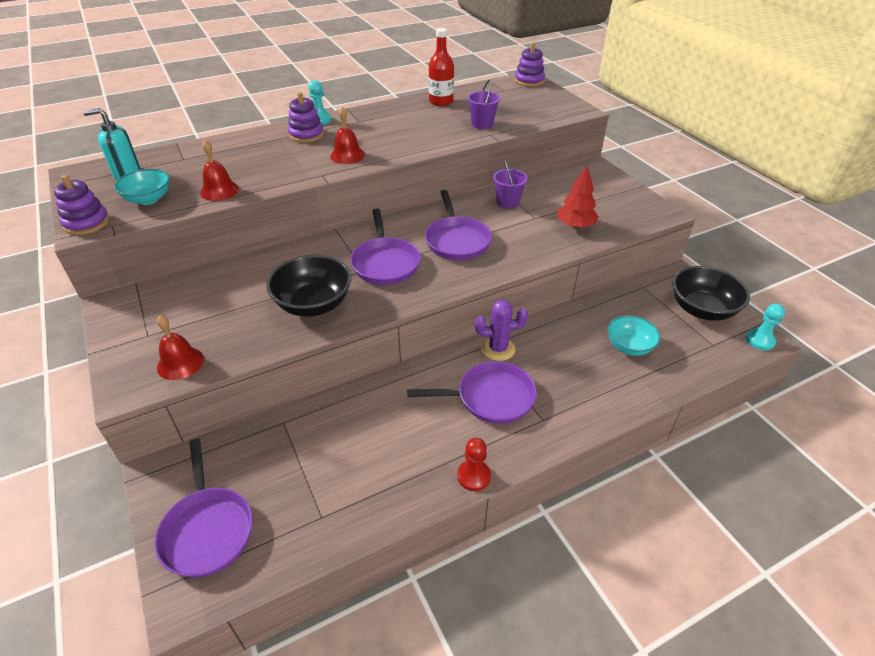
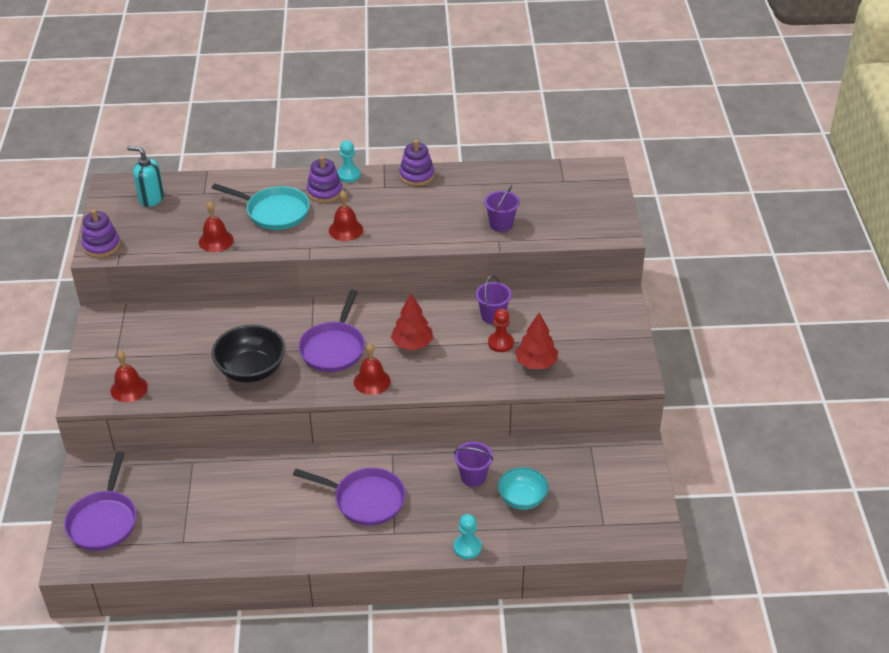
camera: 25 degrees right, 0 degrees up
turquoise bowl [114,169,169,205] -> none
purple pan [425,190,492,260] -> red tree [391,294,433,350]
red bottle [429,28,454,106] -> none
red pawn [457,438,491,491] -> red pawn moved to [488,309,514,352]
purple cactus [475,300,528,361] -> none
purple stacking toy [515,42,545,87] -> purple stacking toy moved to [399,140,434,186]
black bowl [672,266,750,321] -> none
turquoise pawn [746,303,785,350] -> turquoise pawn moved to [454,514,482,559]
none -> turquoise pan [212,184,310,230]
none -> red bell [354,343,391,395]
none -> purple bucket [454,442,493,487]

